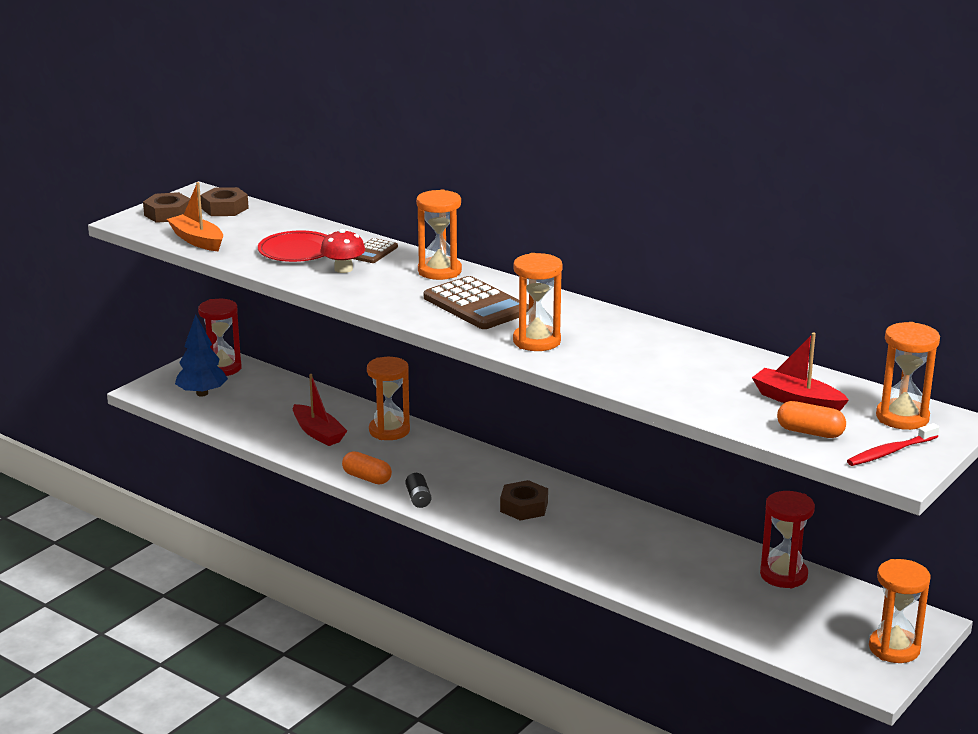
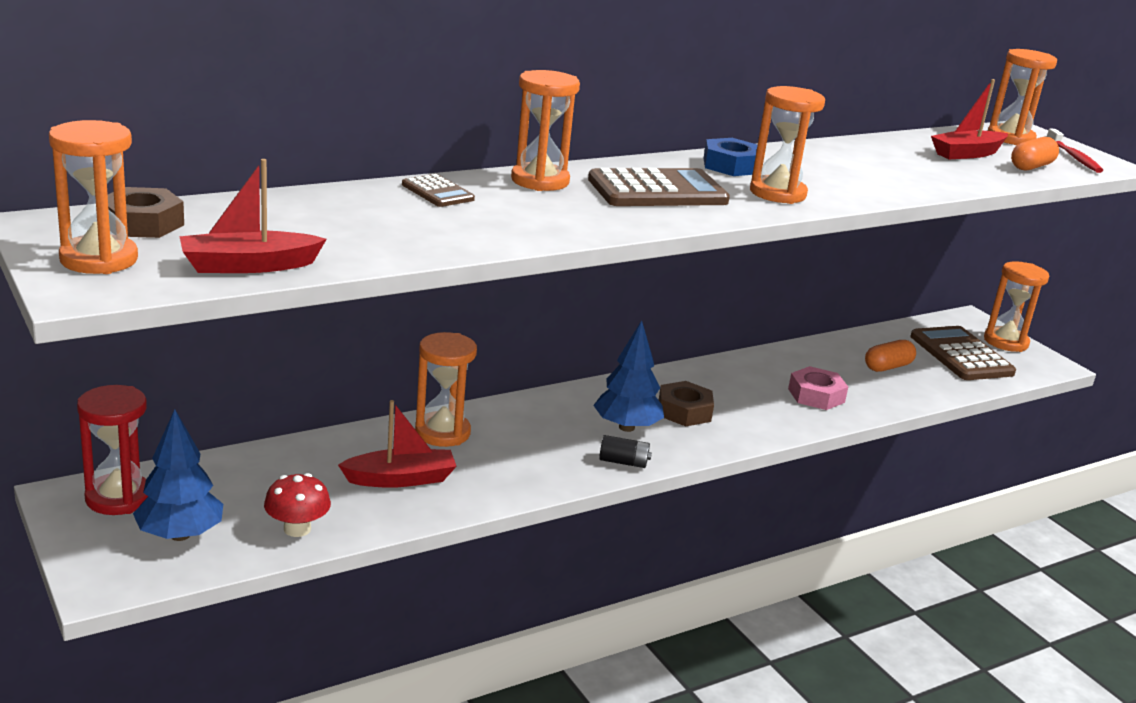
camera: 70 degrees left, 0 degrees up
brown nut [143,192,190,223] -> orange hourglass [49,120,138,274]
orange boat [167,182,223,251] -> red boat [179,159,327,273]
red plate [258,230,327,262] -> none
red mushroom [321,229,365,273] -> red mushroom moved to [264,473,331,537]
orange capsule [342,451,392,484] -> orange capsule moved to [865,340,916,372]
red hourglass [760,491,815,588] -> none
none -> blue tree [593,321,664,432]
none -> blue nut [703,138,758,176]
none -> pink nut [788,366,848,410]
none -> brown calculator [910,326,1016,380]

